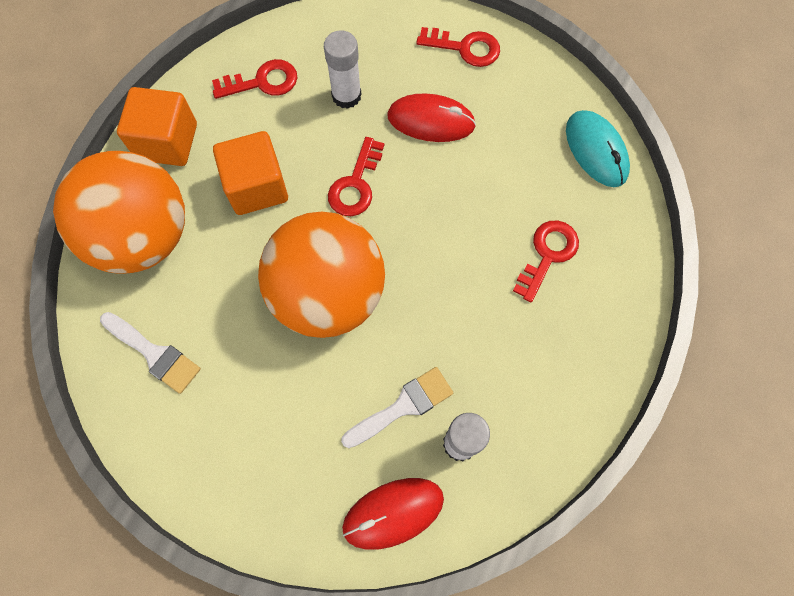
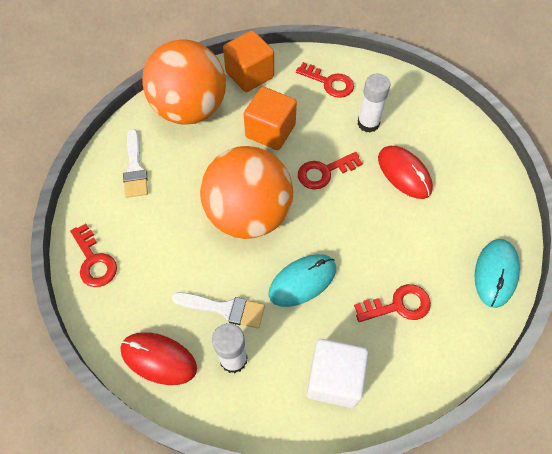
camera: 45 degrees right, 10 degrees down
red key [416,27,500,67] -> red key moved to [70,224,117,287]
none -> turquoise mouse [268,254,336,307]
none -> white cube [307,339,368,408]

